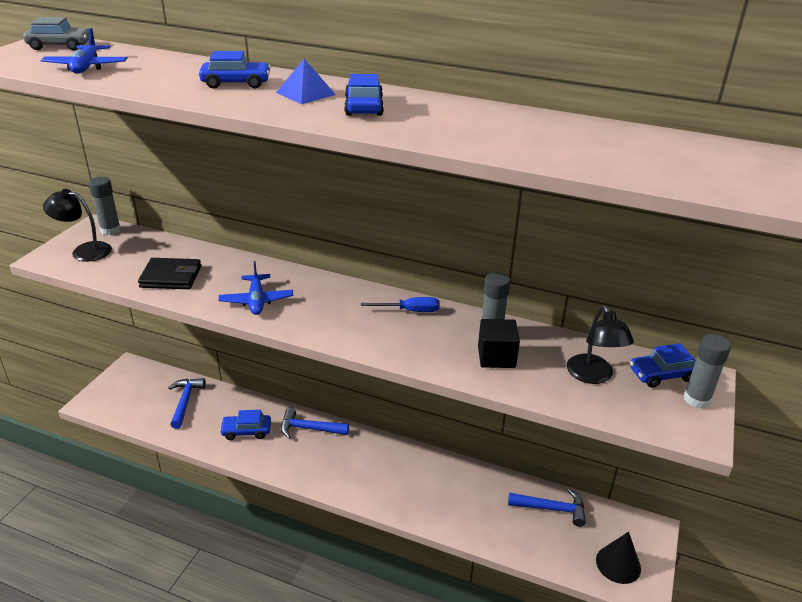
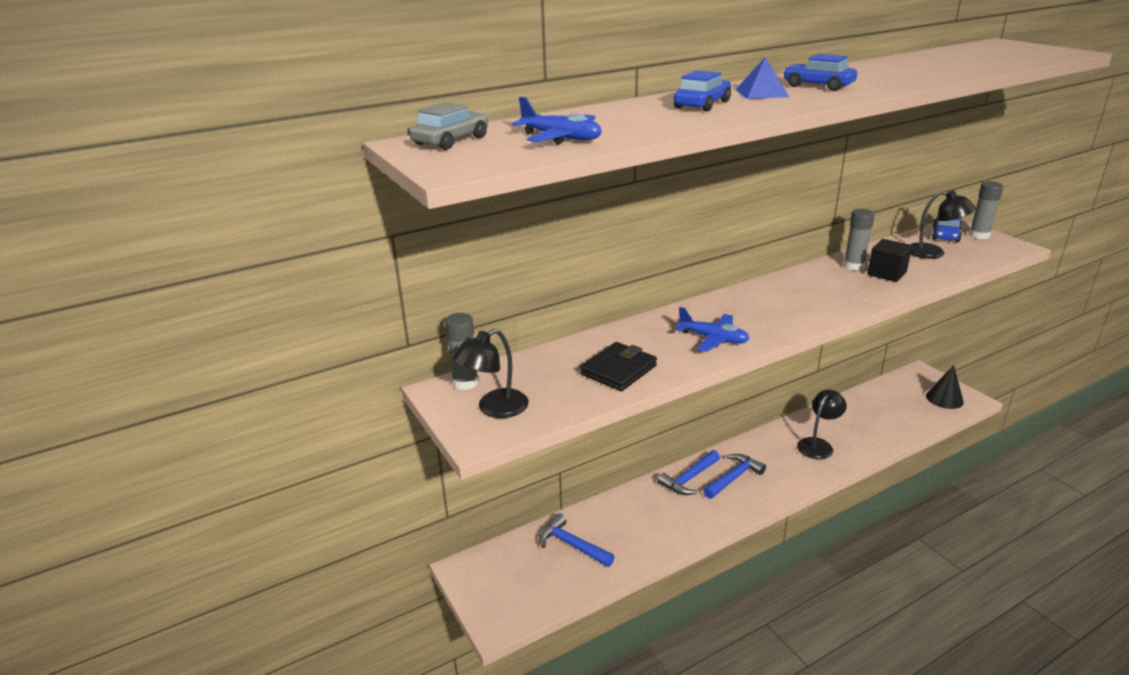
camera: 50 degrees left, 5 degrees down
blue car [220,410,271,440] -> none
blue screwdriver [361,297,440,312] -> none
blue hammer [508,489,586,527] -> blue hammer moved to [703,454,766,499]
none -> black lamp [797,389,847,459]

